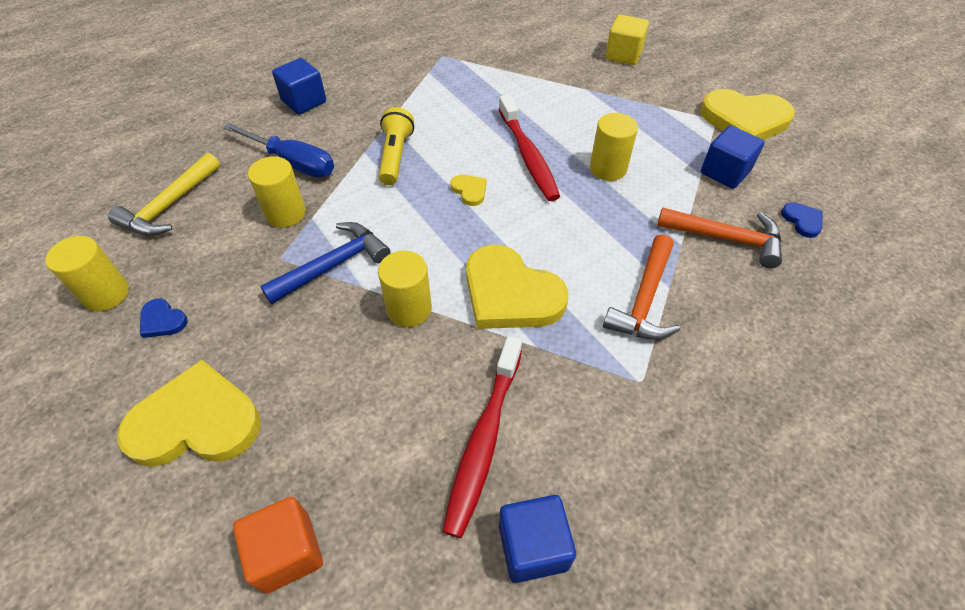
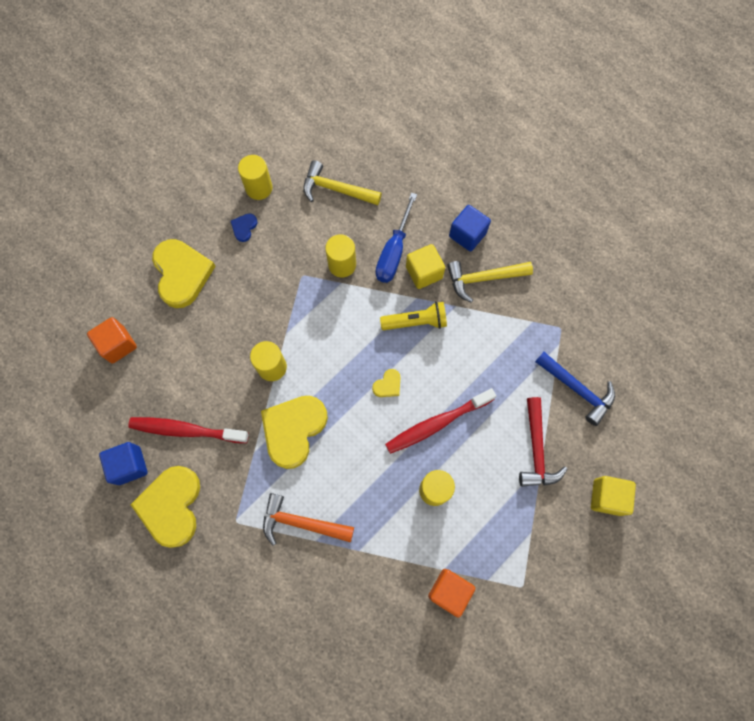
camera: 80 degrees right, 20 degrees up
blue hammer [260,222,390,304] -> blue hammer moved to [535,352,615,426]
orange hammer [657,207,782,268] -> none
yellow heart [700,89,795,140] -> yellow heart moved to [131,466,200,548]
blue cube [701,126,764,189] -> orange cube [428,569,475,618]
blue heart [781,202,823,238] -> none
none -> yellow cube [406,244,445,289]
none -> yellow hammer [447,261,533,303]
none -> red hammer [519,397,567,487]

